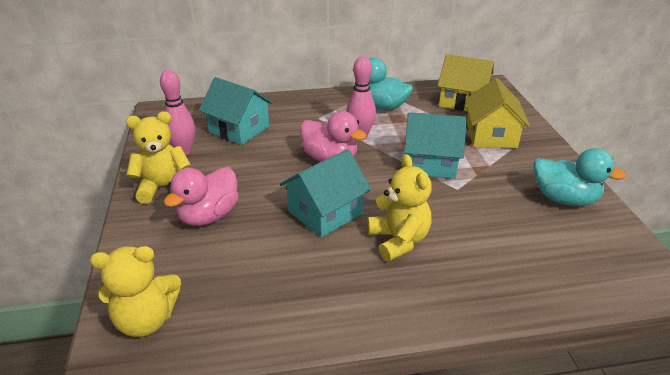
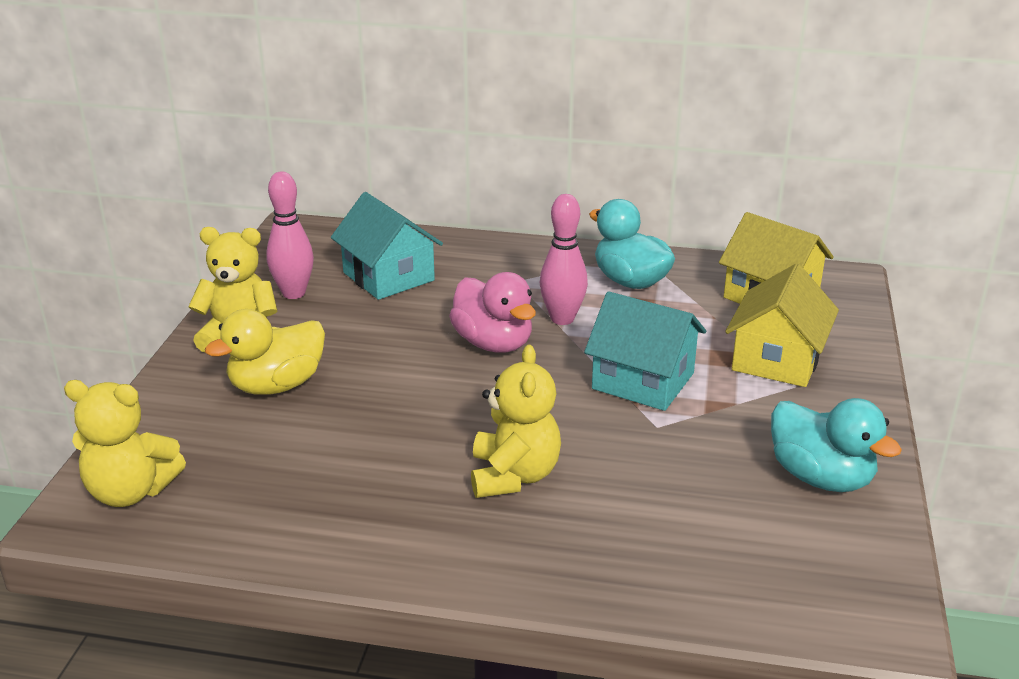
camera: 20 degrees right, 5 degrees down
pink duck [164,167,239,226] -> yellow duck [205,309,325,395]
turquoise house [280,149,371,237] -> none

